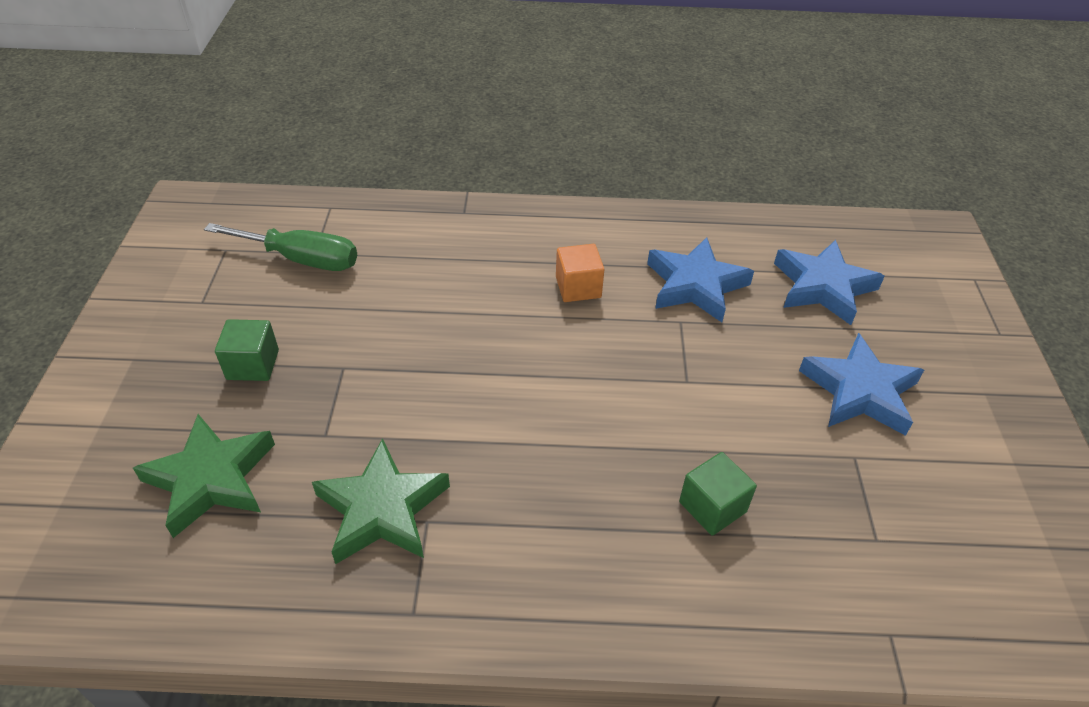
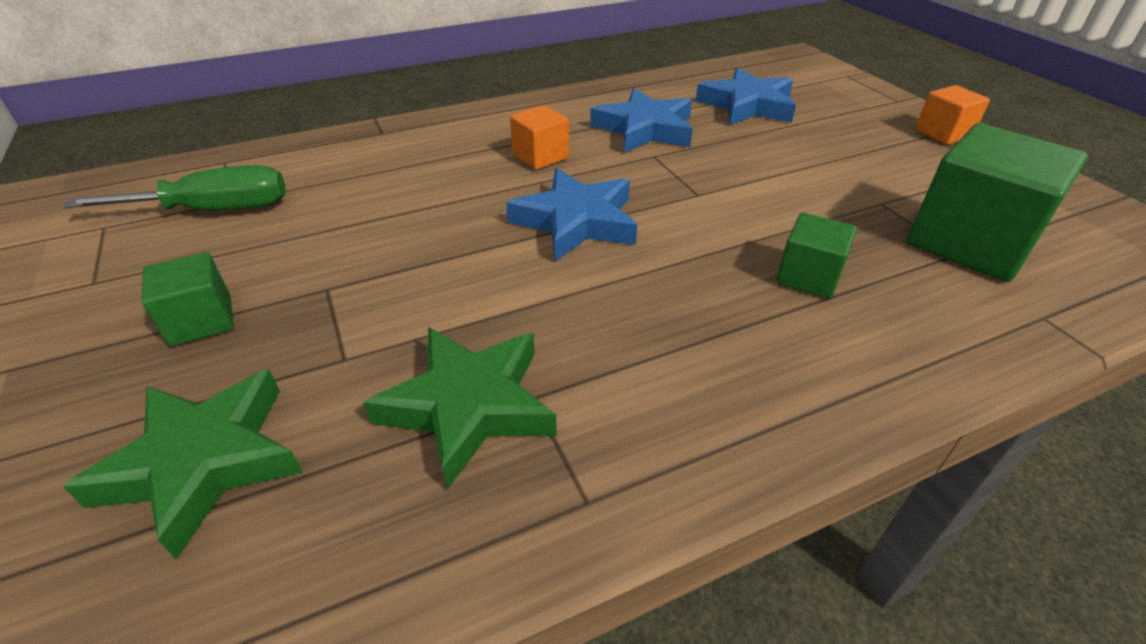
camera: 25 degrees left, 5 degrees down
blue star [799,333,924,436] -> blue star moved to [506,168,637,261]
none -> green cube [907,123,1088,282]
none -> orange cube [915,85,990,145]

